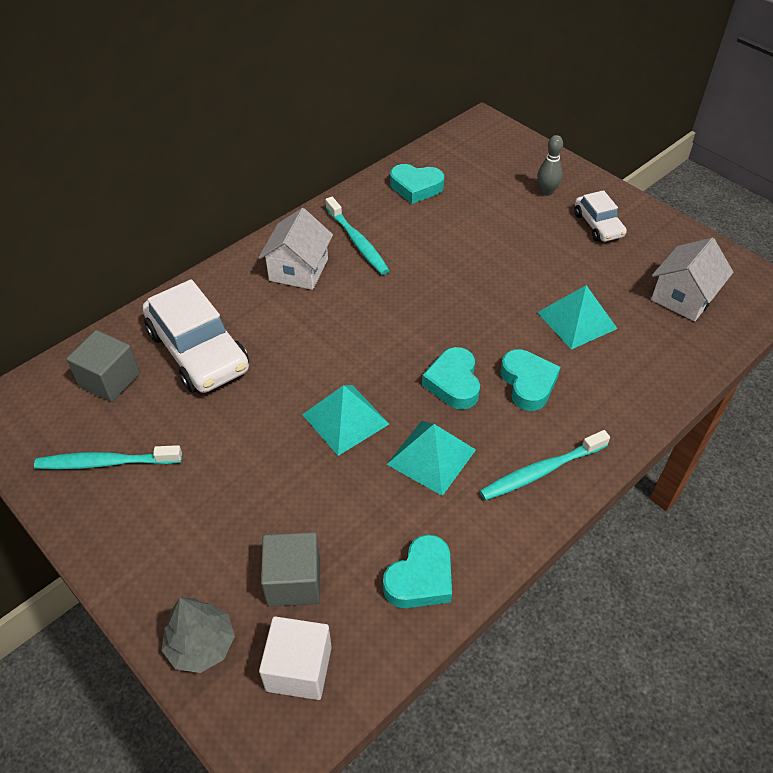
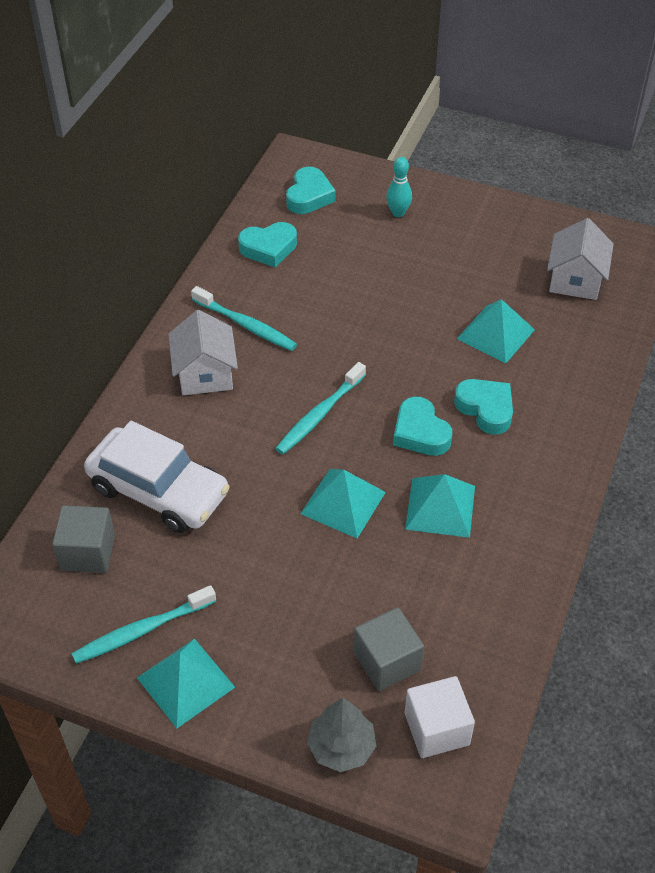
camera: 25 degrees left, 0 degrees up
turquoise heart [383,534,452,608] -> turquoise heart moved to [286,167,336,214]
turquoise toothbrush [480,430,610,500] -> turquoise toothbrush moved to [275,362,366,454]
grey bowling pin [537,135,563,196] -> turquoise bowling pin [386,157,412,217]
white car [574,190,627,242] -> none
none -> turquoise pyramid [137,639,235,728]

